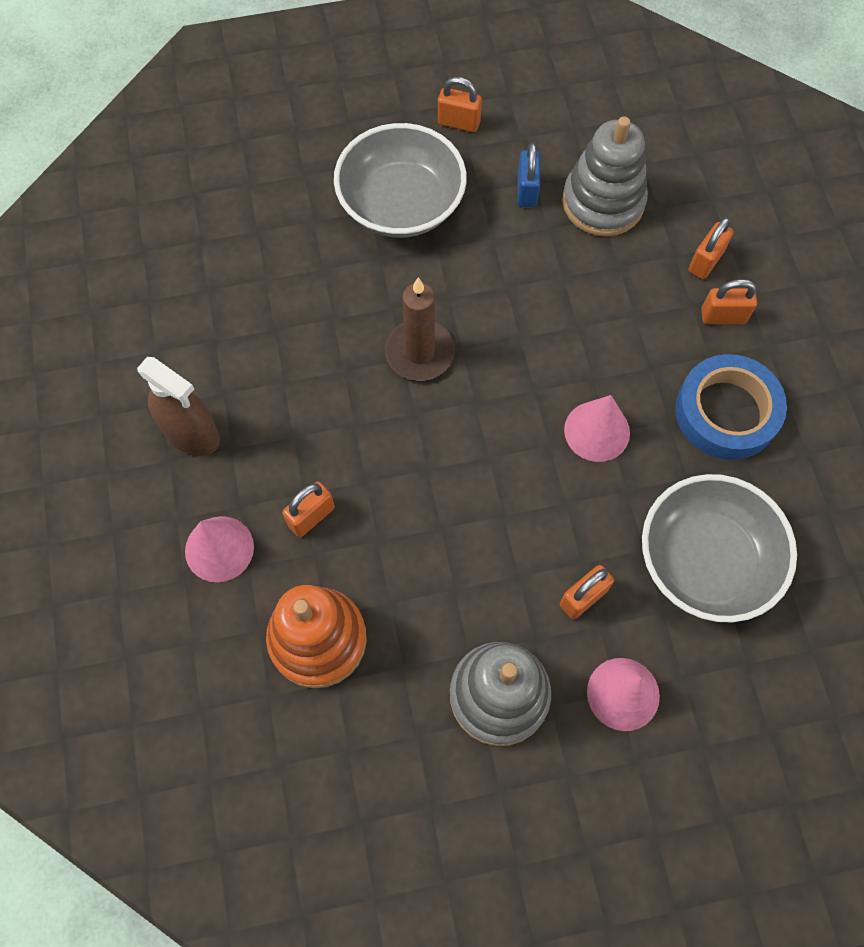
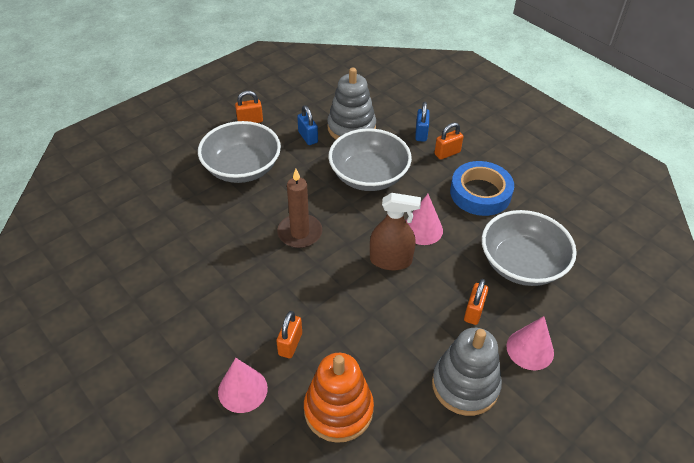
camera: 30 degrees left, 20 degrees down
brown spray bottle [137,357,220,456] -> brown spray bottle moved to [370,193,421,270]
orange padlock [689,217,734,279] -> blue padlock [415,102,430,142]
none -> grey bowl [328,128,412,191]

